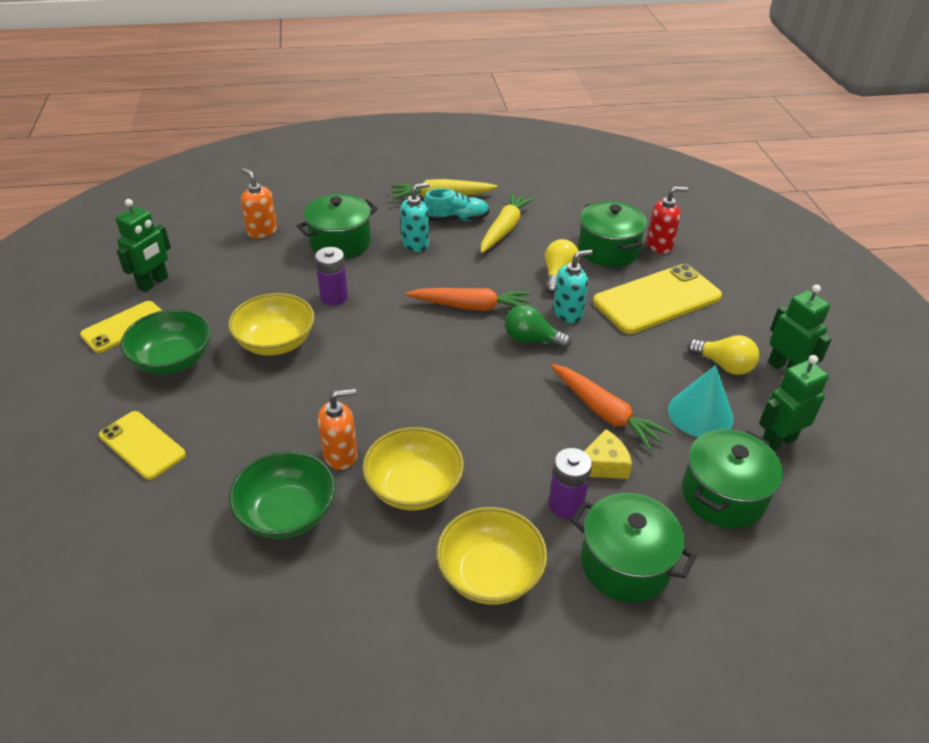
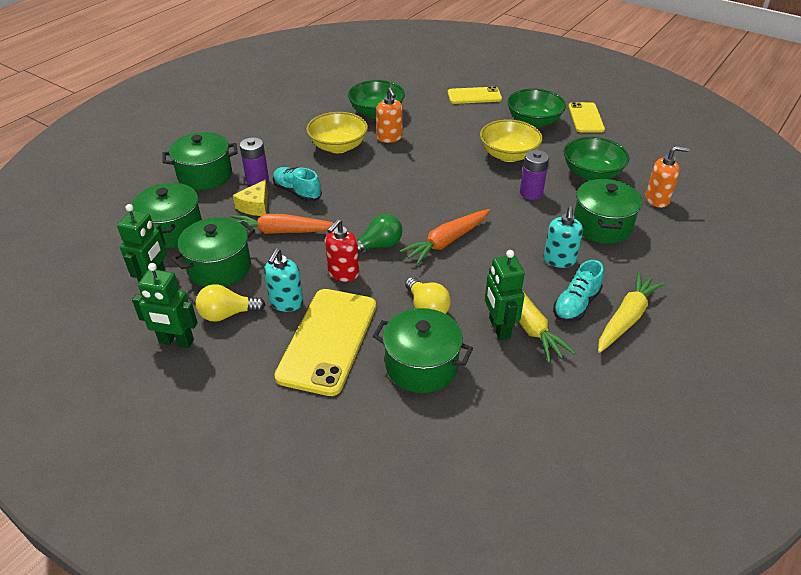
camera: 135 degrees right, 0 degrees up
green robot [115,199,171,292] -> green robot moved to [485,250,524,340]
orange soap dispenser [318,389,357,470] -> orange soap dispenser turned 45 degrees counterclockwise [376,88,403,143]
yellow bowl [436,507,548,605] -> none
turquoise soap dispenser [553,250,593,323] -> turquoise soap dispenser moved to [264,248,303,312]
red soap dispenser [647,187,688,254] -> red soap dispenser moved to [325,219,359,282]
turquoise cone [668,365,734,437] -> green pot [171,217,255,287]
none -> turquoise shoe [273,167,322,202]
none -> green bowl [564,137,630,181]

